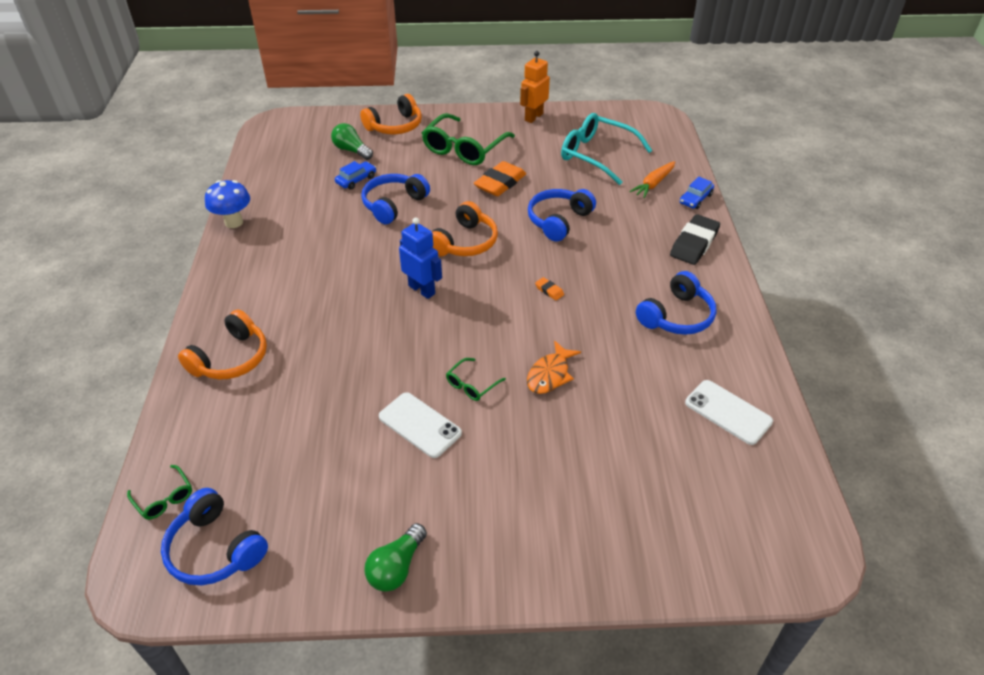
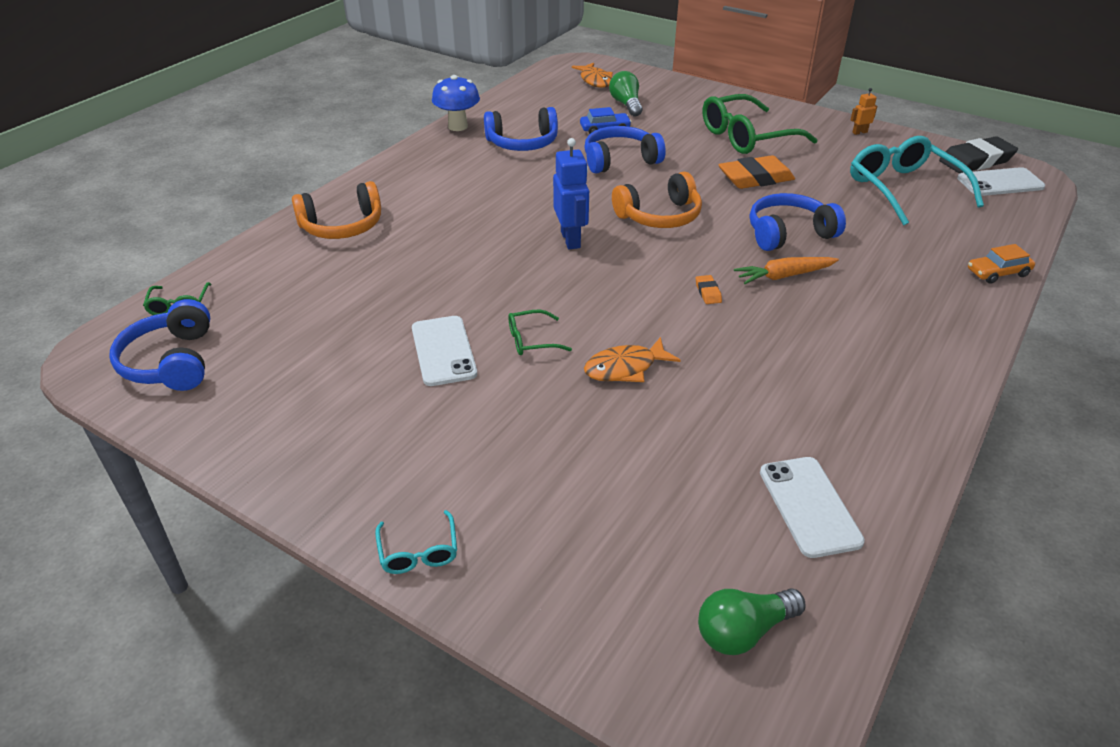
camera: 35 degrees right, 5 degrees down
orange headphones [360,94,422,134] -> none
green light bulb [364,523,427,592] -> green light bulb moved to [698,588,806,655]
orange robot [520,51,550,123] -> orange robot [851,88,877,135], size x0.51
orange carrot [629,161,675,198] -> orange carrot moved to [734,257,839,284]
blue headphones [636,271,717,335] -> blue headphones moved to [484,107,558,151]
black eraser [670,214,720,265] -> black eraser moved to [939,136,1018,173]
blue car [680,177,714,209] -> orange car [968,244,1035,284]
none -> turquoise glasses [375,510,457,574]
none -> orange fish [572,63,613,88]
none -> white phone [957,167,1045,196]

